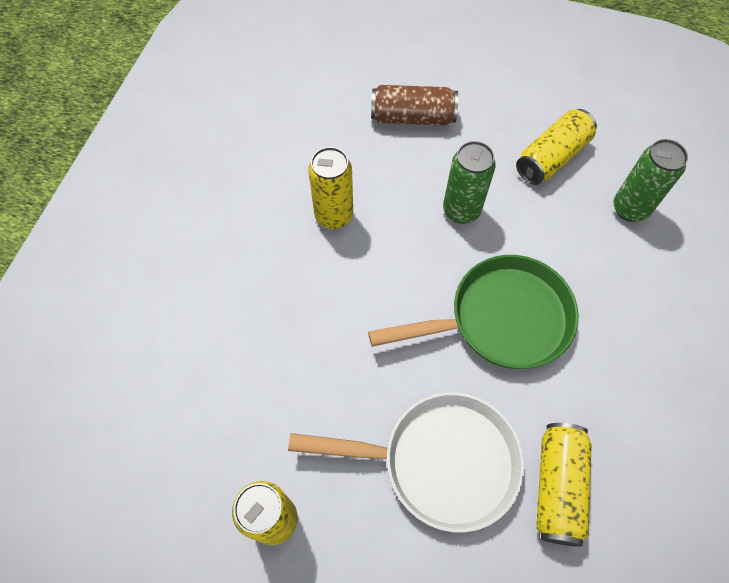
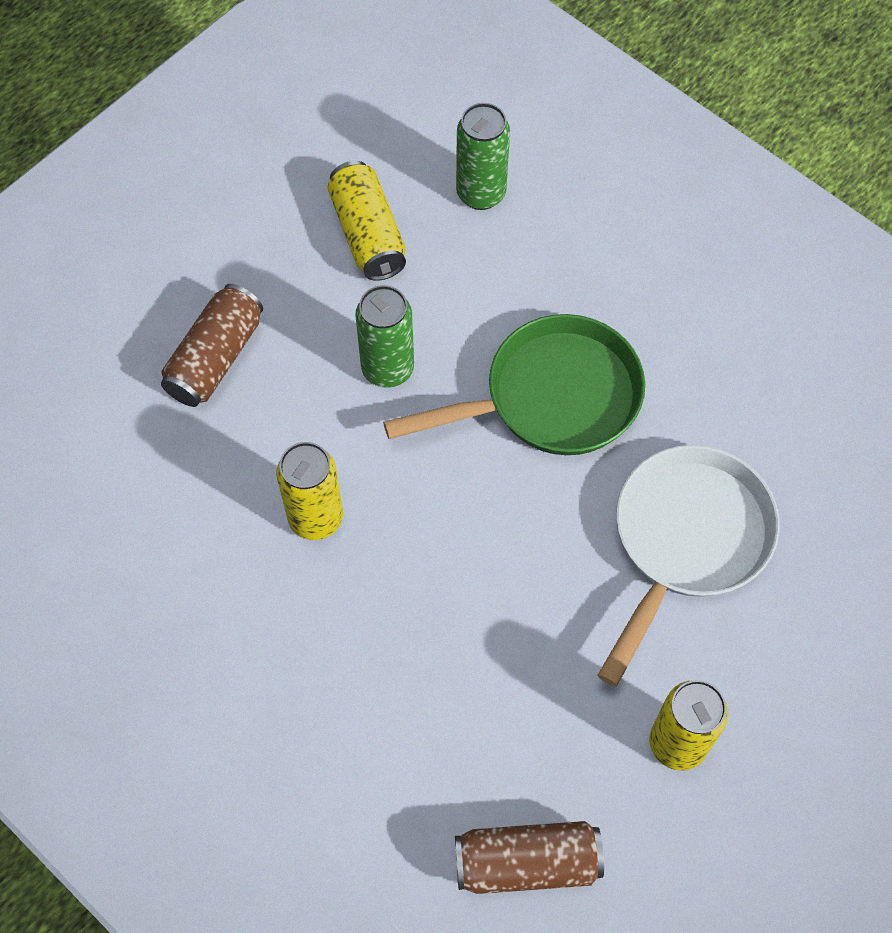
camera: 65 degrees left, 0 degrees up
green pan [368,255,579,369] -> green pan turned 60 degrees clockwise [383,314,645,455]
yellow can [536,423,592,547] -> none
none -> brown can [455,821,604,894]

